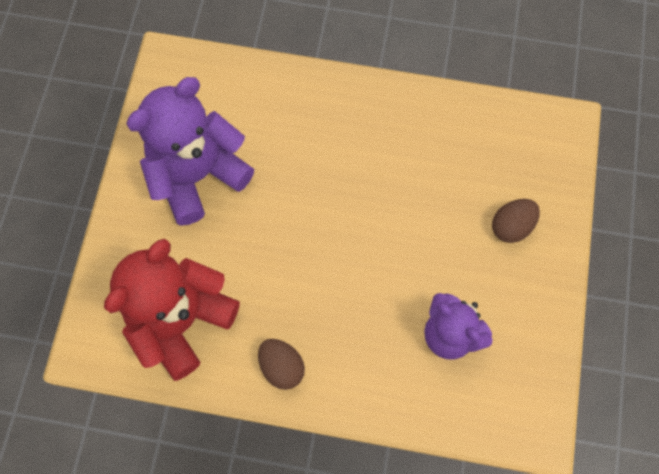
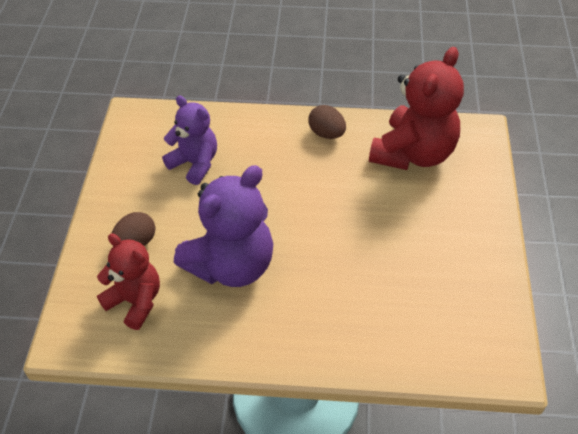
camera: 175 degrees right, 20 degrees down
purple teddy bear [126,77,254,226] -> purple teddy bear moved to [174,165,273,287]
none -> red teddy bear [97,233,160,330]

